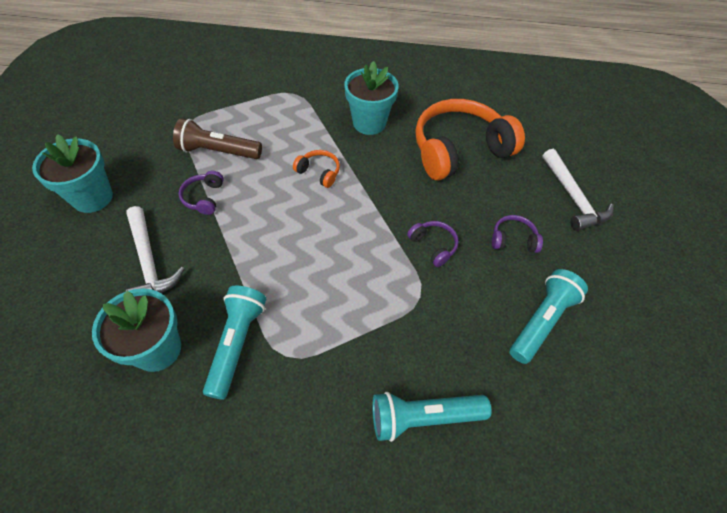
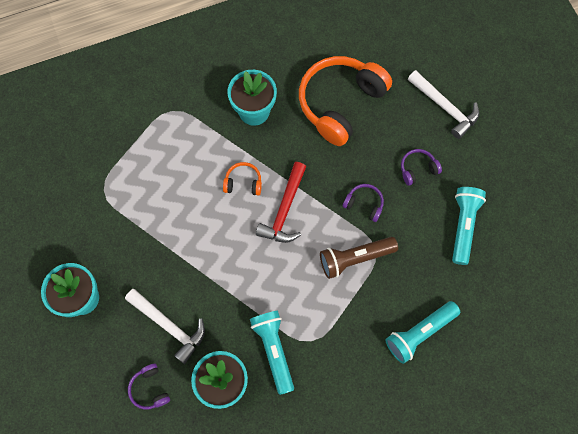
camera: 25 degrees left, 15 degrees up
brown flashlight [173,118,262,159] -> brown flashlight moved to [320,237,398,279]
purple headphones [179,171,224,215] -> purple headphones moved to [128,364,170,410]
none -> red hammer [256,162,306,243]

